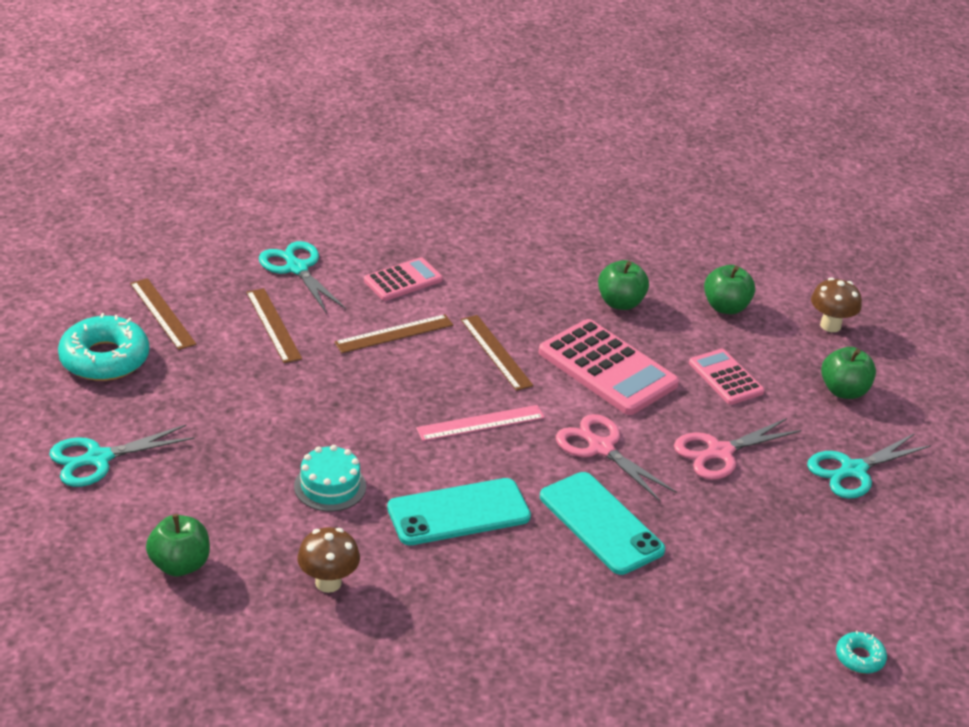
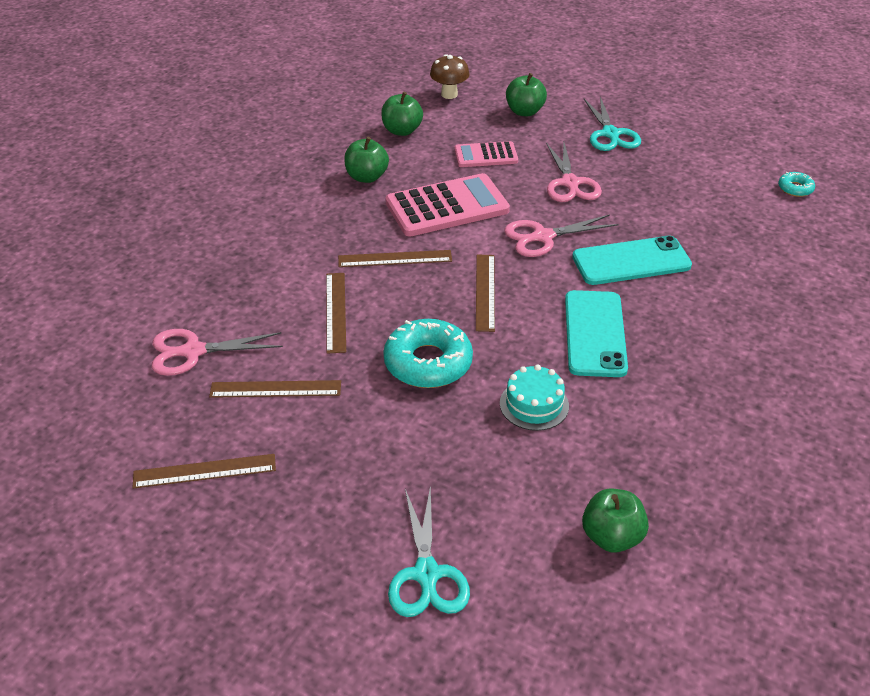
camera: 65 degrees left, 5 degrees up
turquoise donut [58,313,150,381] -> turquoise donut moved to [383,319,473,388]
turquoise scissors [259,241,346,314] -> pink scissors [152,329,283,376]
brown mushroom [297,527,360,593] -> none
pink calculator [364,257,443,301] -> none
pink ruler [416,405,545,441] -> brown ruler [476,255,495,332]

